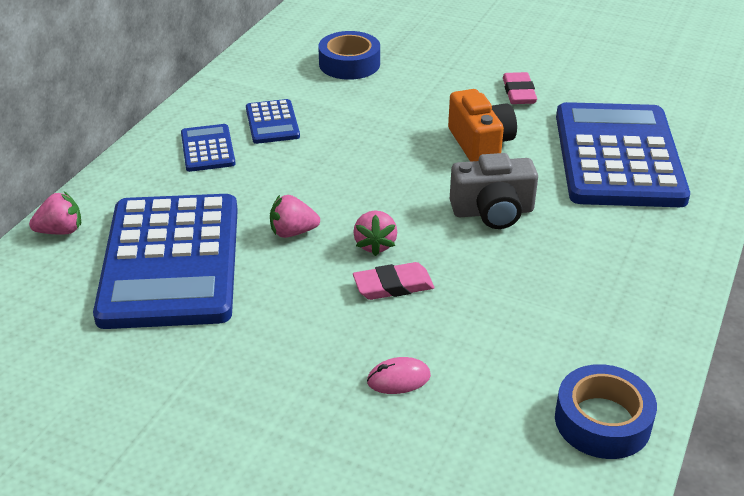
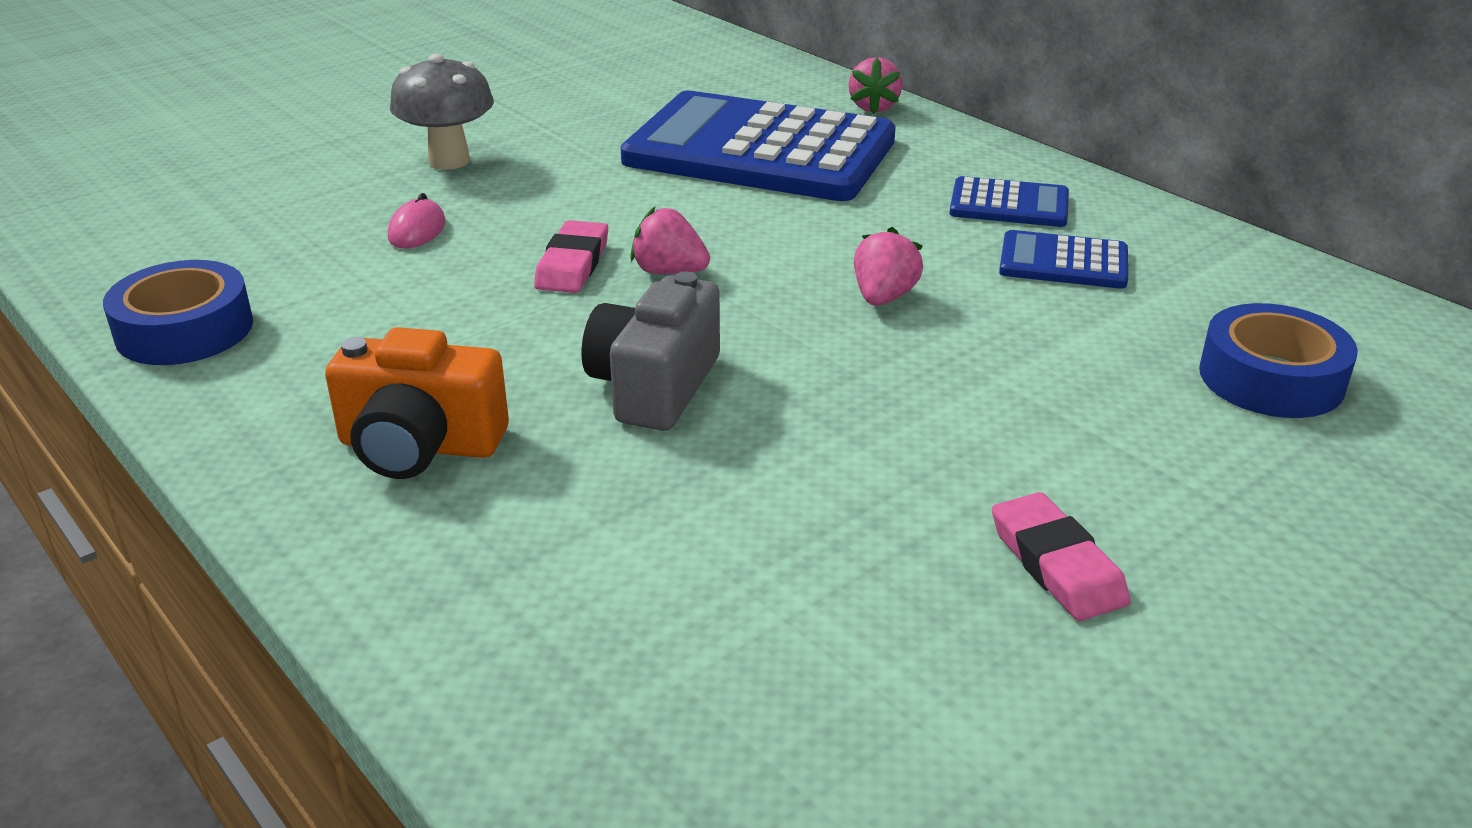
camera: 115 degrees right, 5 degrees down
pink strawberry [270,195,320,238] -> pink strawberry moved to [854,227,923,306]
orange camera [448,89,517,162] -> orange camera moved to [325,327,509,479]
pink eraser [503,72,537,104] -> pink eraser turned 45 degrees clockwise [992,492,1130,621]
blue calculator [556,102,690,207] -> none
none -> grey mushroom [390,54,494,170]

